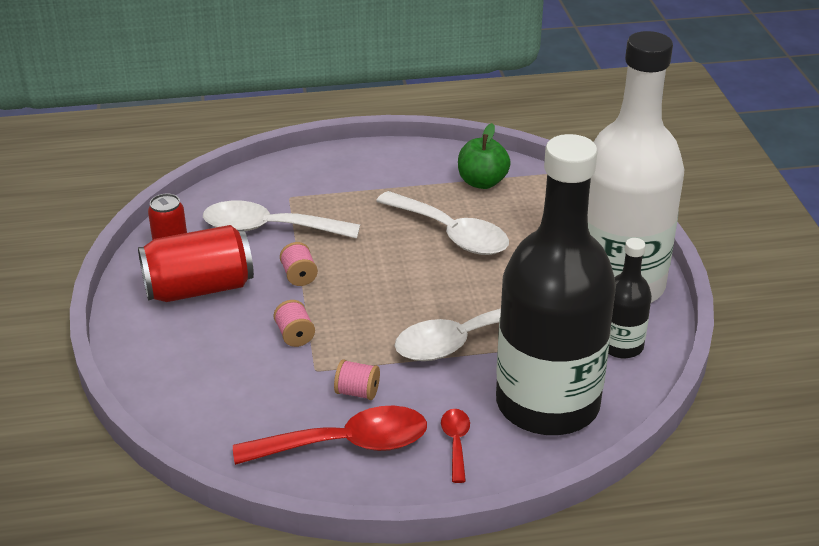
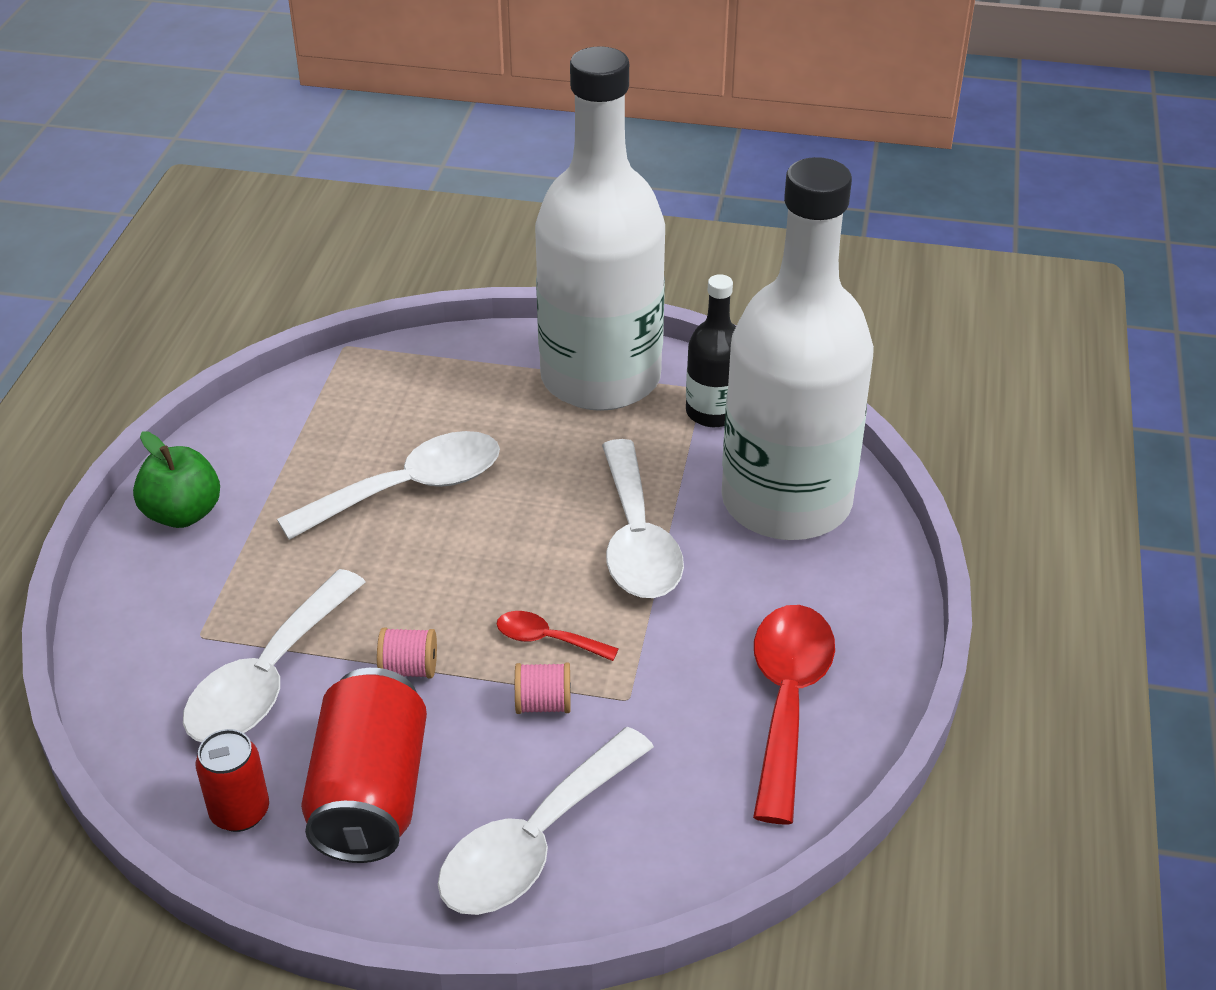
camera: 70 degrees left, 5 degrees up
pink spool [334,359,380,400] -> none
red spoon [441,409,470,483] -> red spoon moved to [497,611,619,661]
green apple [458,123,511,189] -> green apple moved to [133,431,220,528]
black bottle [496,134,616,435] -> white bottle [721,157,874,540]
none -> white spoon [438,727,654,915]

